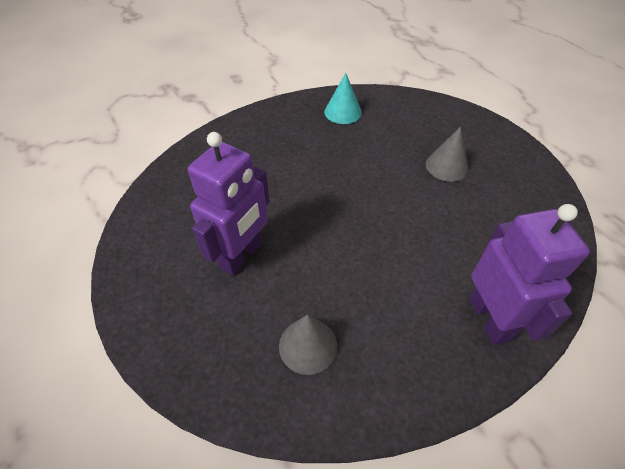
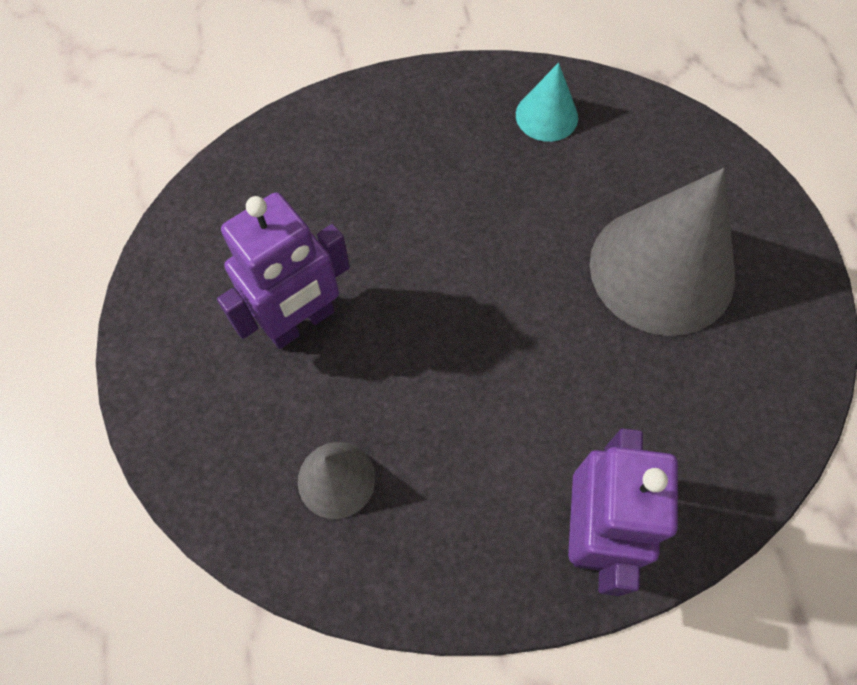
camera: 20 degrees right, 15 degrees up
grey cone [425,127,469,182] -> grey cone [590,168,735,336], size x2.10

